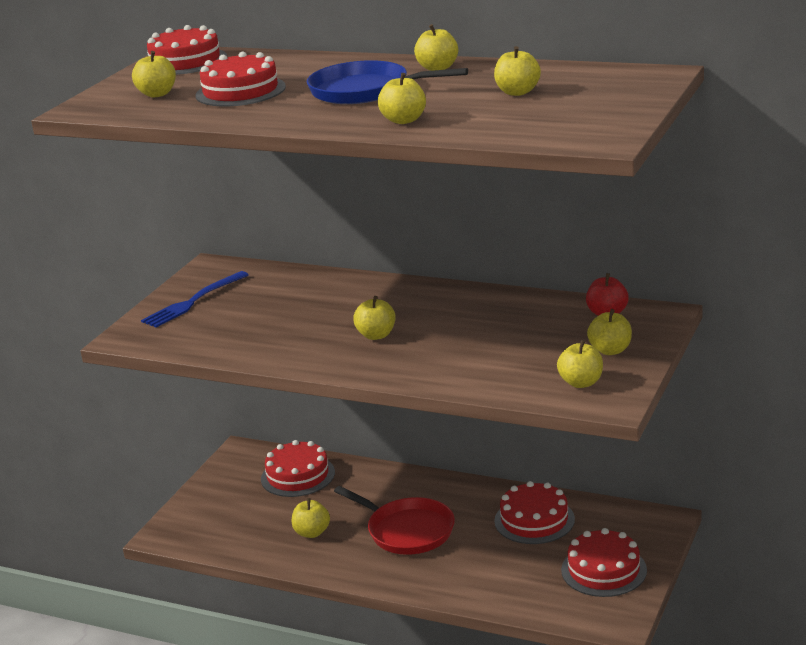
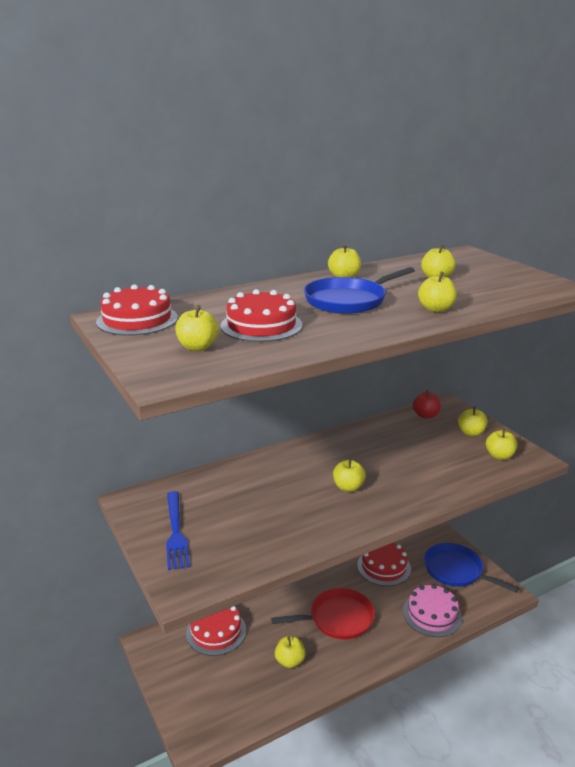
camera: 55 degrees left, 0 degrees up
red cake [561,528,647,597] -> blue pan [424,543,519,593]
none -> pink cake [403,584,462,637]

